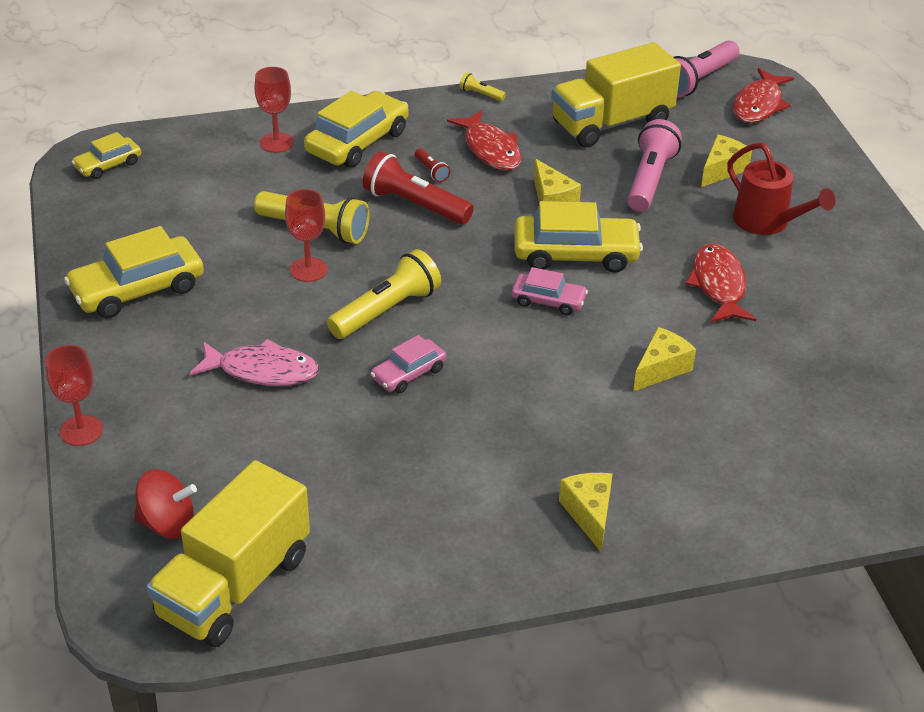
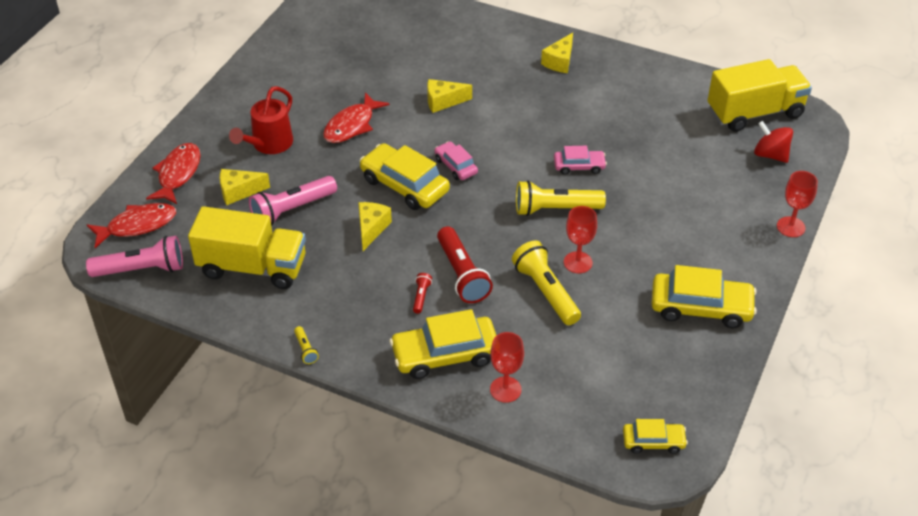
camera: 140 degrees left, 5 degrees up
pink fish [190,339,319,386] -> none
red fish [447,110,521,170] -> red fish moved to [146,143,201,204]
red watering can [727,142,835,235] -> red watering can turned 150 degrees counterclockwise [229,86,293,154]

